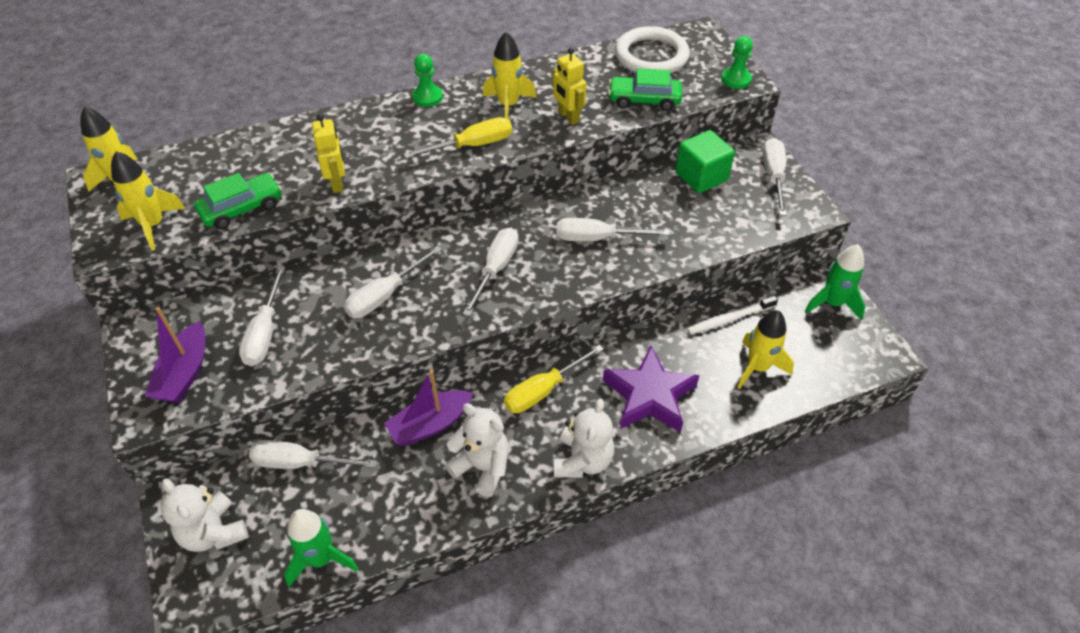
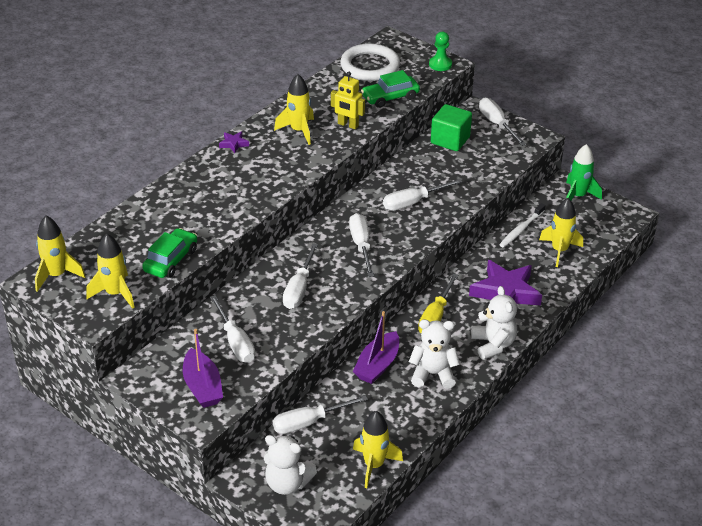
camera: 30 degrees left, 10 degrees down
green rocket [284,509,358,587] -> yellow rocket [353,411,403,488]
yellow robot [312,114,345,193] -> none
yellow screwdriver [404,117,512,159] -> none
green pawn [412,54,443,107] -> purple star [219,131,249,153]

